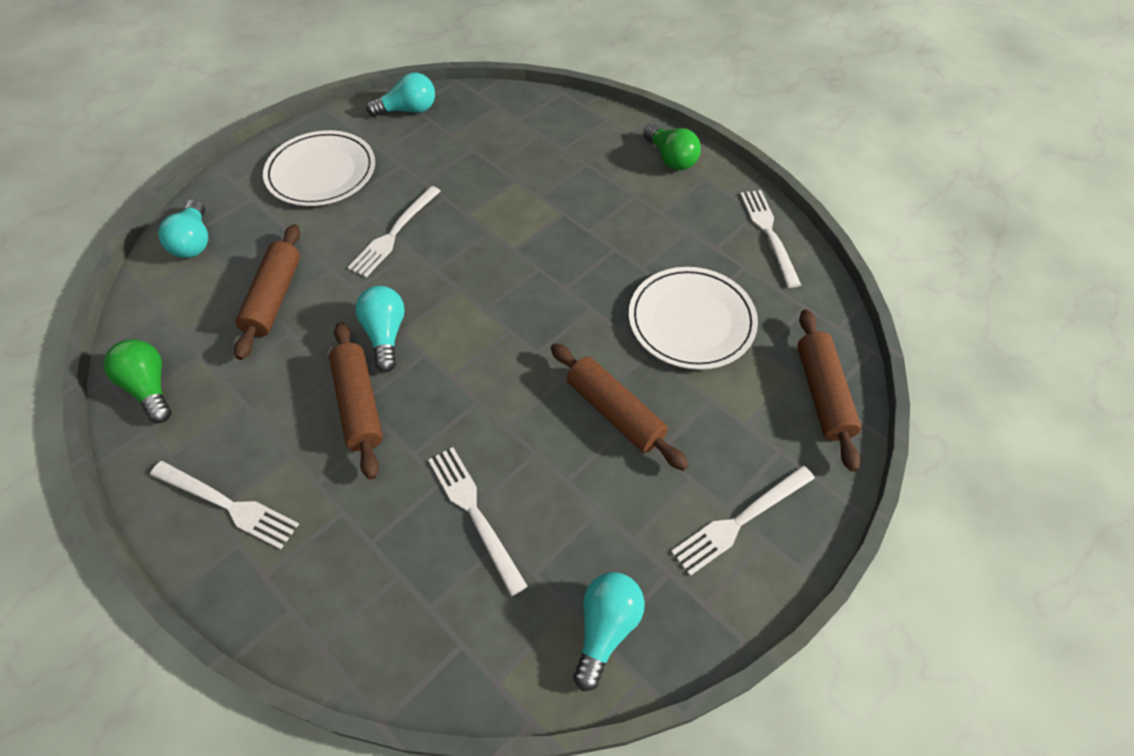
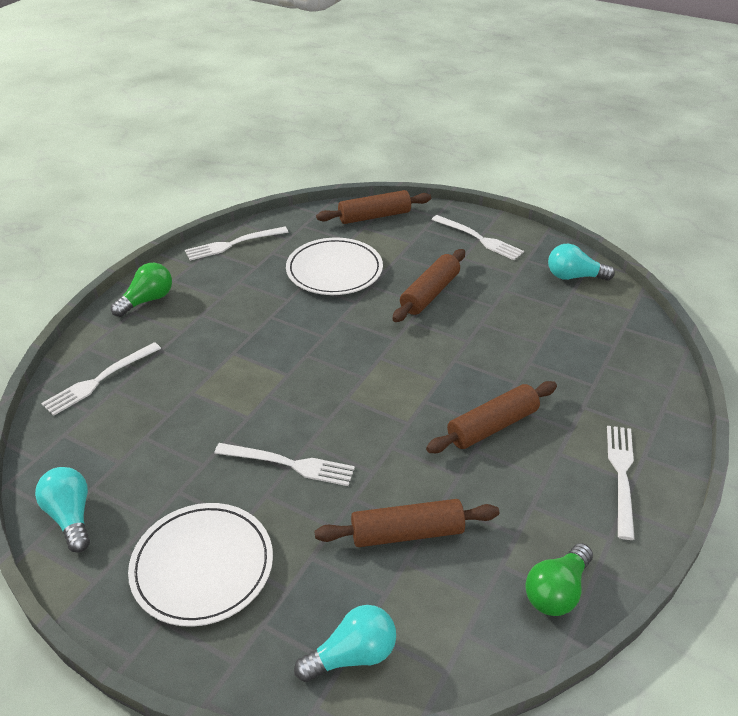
camera: 105 degrees left, 15 degrees down
turquoise light bulb [355,286,405,372] -> none
white fork [428,447,528,596] -> white fork moved to [41,342,161,416]

